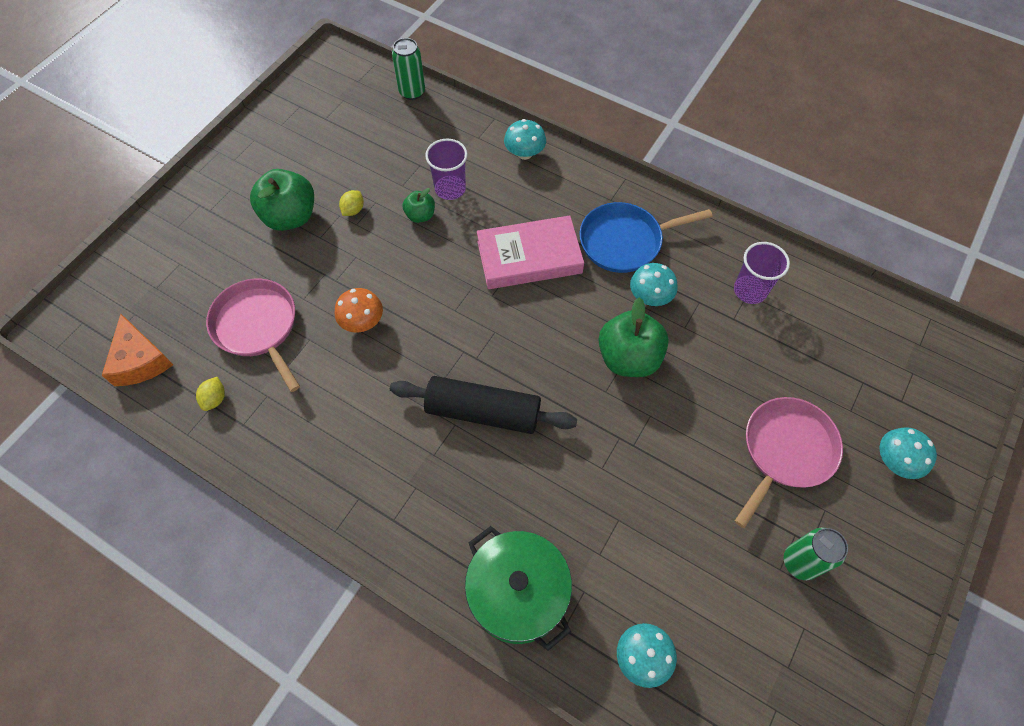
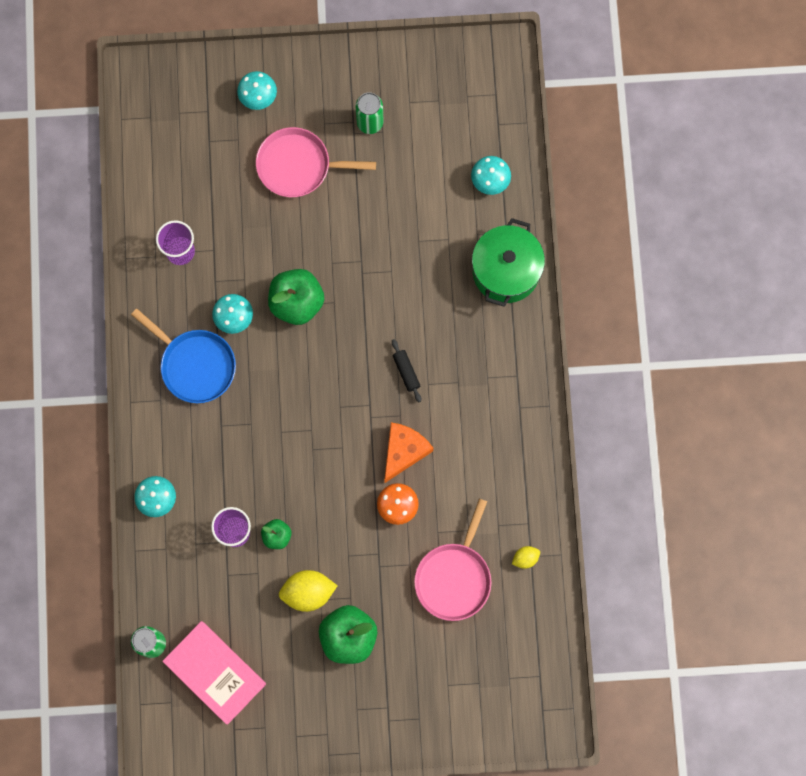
camera: 125 degrees left, 15 degrees up
orange cheese [102,314,173,386] -> orange cheese moved to [384,422,433,483]
yellow lemon [339,190,364,216] -> yellow lemon [279,570,337,612], size x1.88
black rolling pin [390,376,577,434] -> black rolling pin [392,339,421,402], size x0.45
pink book [477,215,584,289] -> pink book moved to [162,621,266,724]

